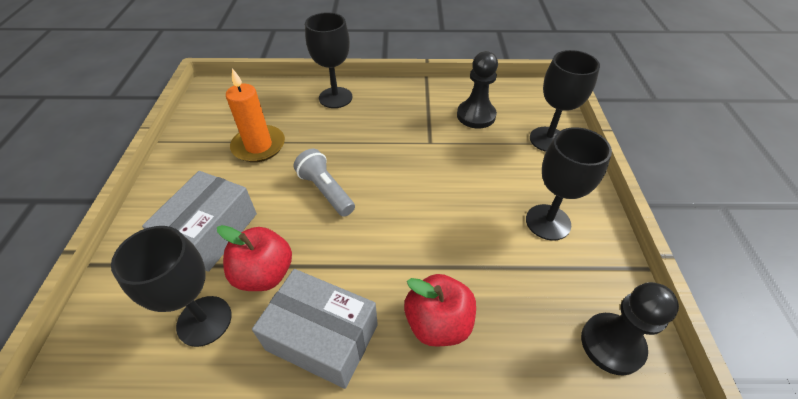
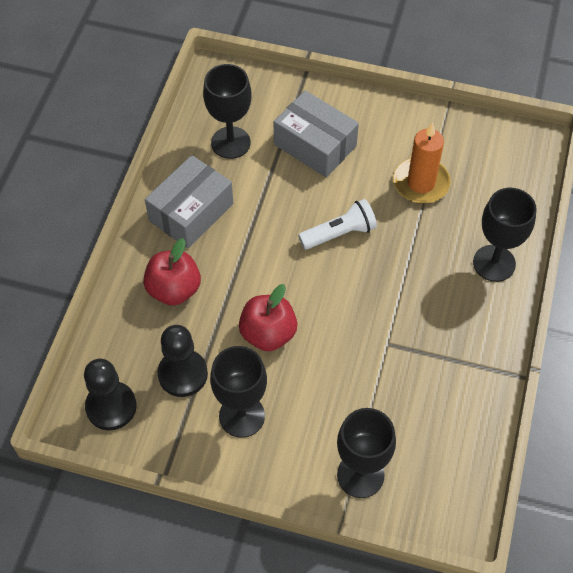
camera: 105 degrees right, 10 degrees up
red apple [217,225,292,291] -> red apple moved to [239,284,297,351]
grey flashlight [293,149,355,217] -> white flashlight [298,199,377,250]
black pawn [457,51,498,128] -> black pawn moved to [157,325,208,397]

